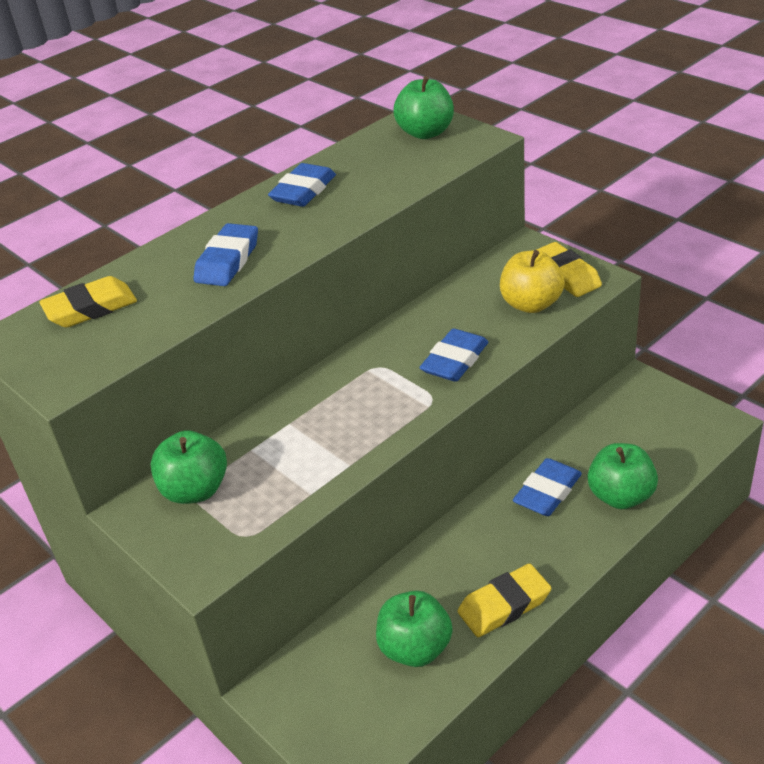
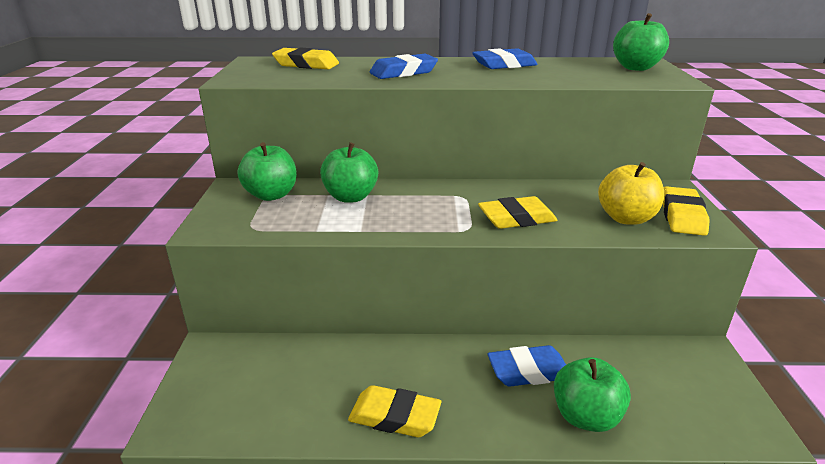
camera: 40 degrees right, 10 degrees down
green apple [376,591,453,667] -> green apple moved to [320,142,378,203]
blue eraser [419,329,488,382] -> yellow eraser [478,196,557,229]

